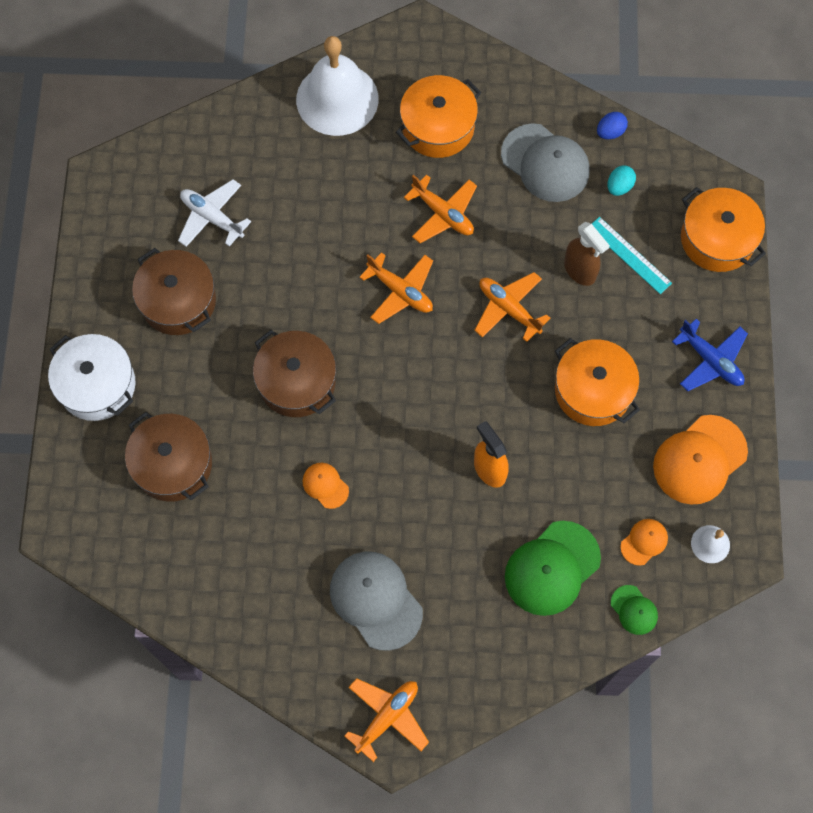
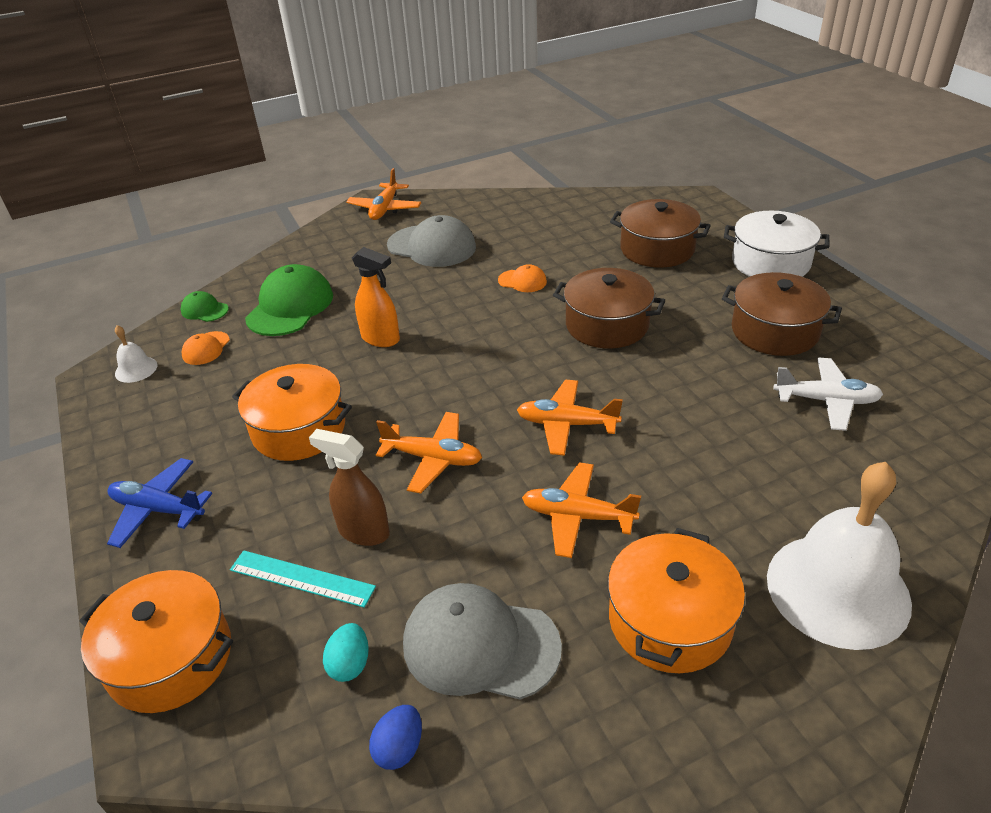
camera: 155 degrees right, 30 degrees down
orange cap [653,415,748,505] -> none

